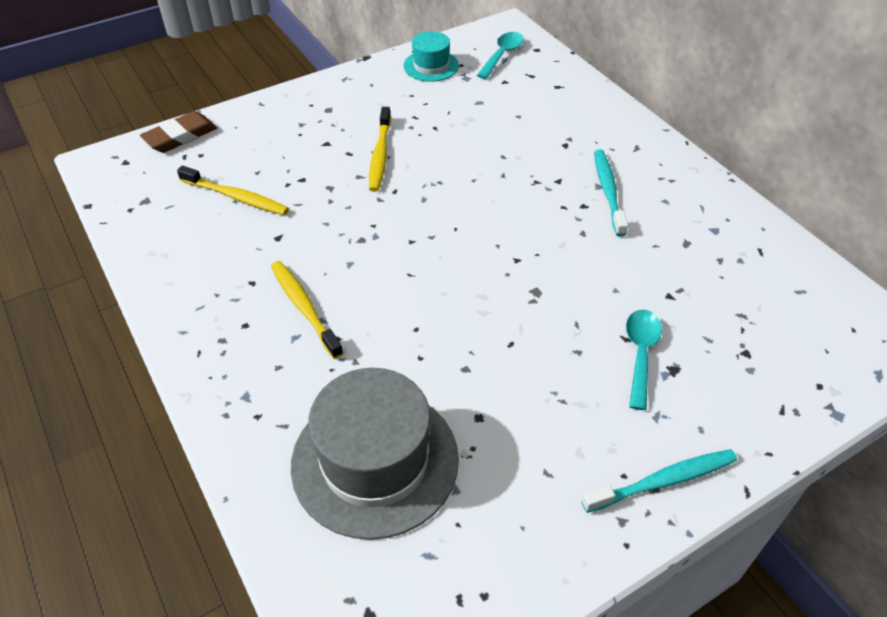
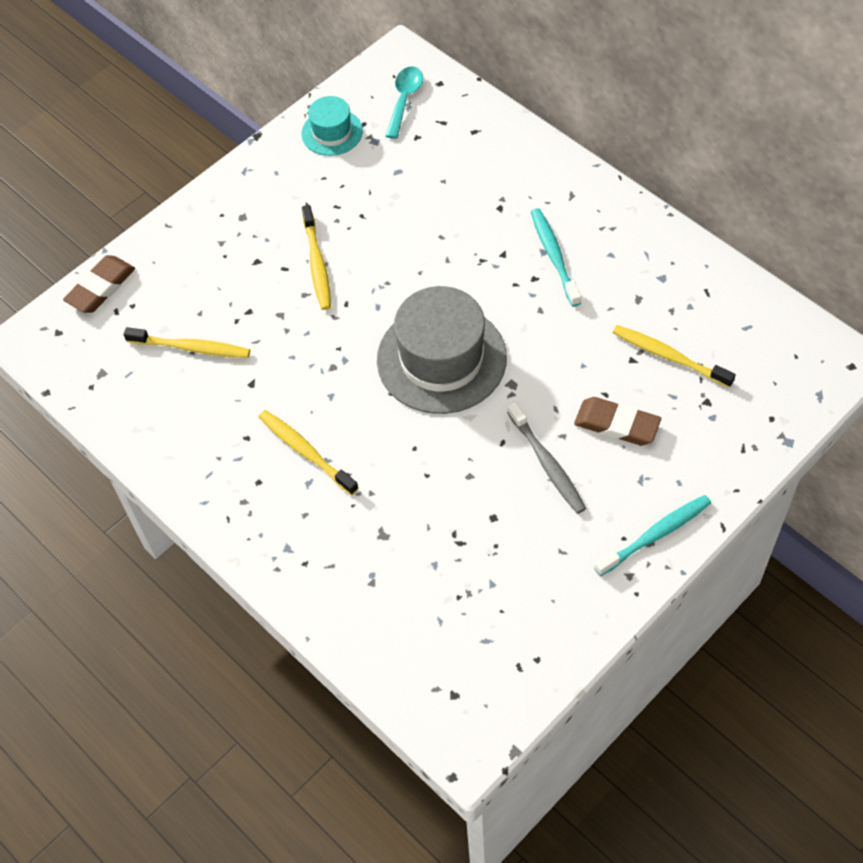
camera: 10 degrees left, 10 degrees up
grey hat [291,368,459,540] -> grey hat moved to [377,286,507,414]
turquoise spoon [626,310,662,410] -> brown eraser [574,397,661,446]
none -> grey toothbrush [507,401,586,514]
none -> yellow toothbrush [613,325,736,388]

